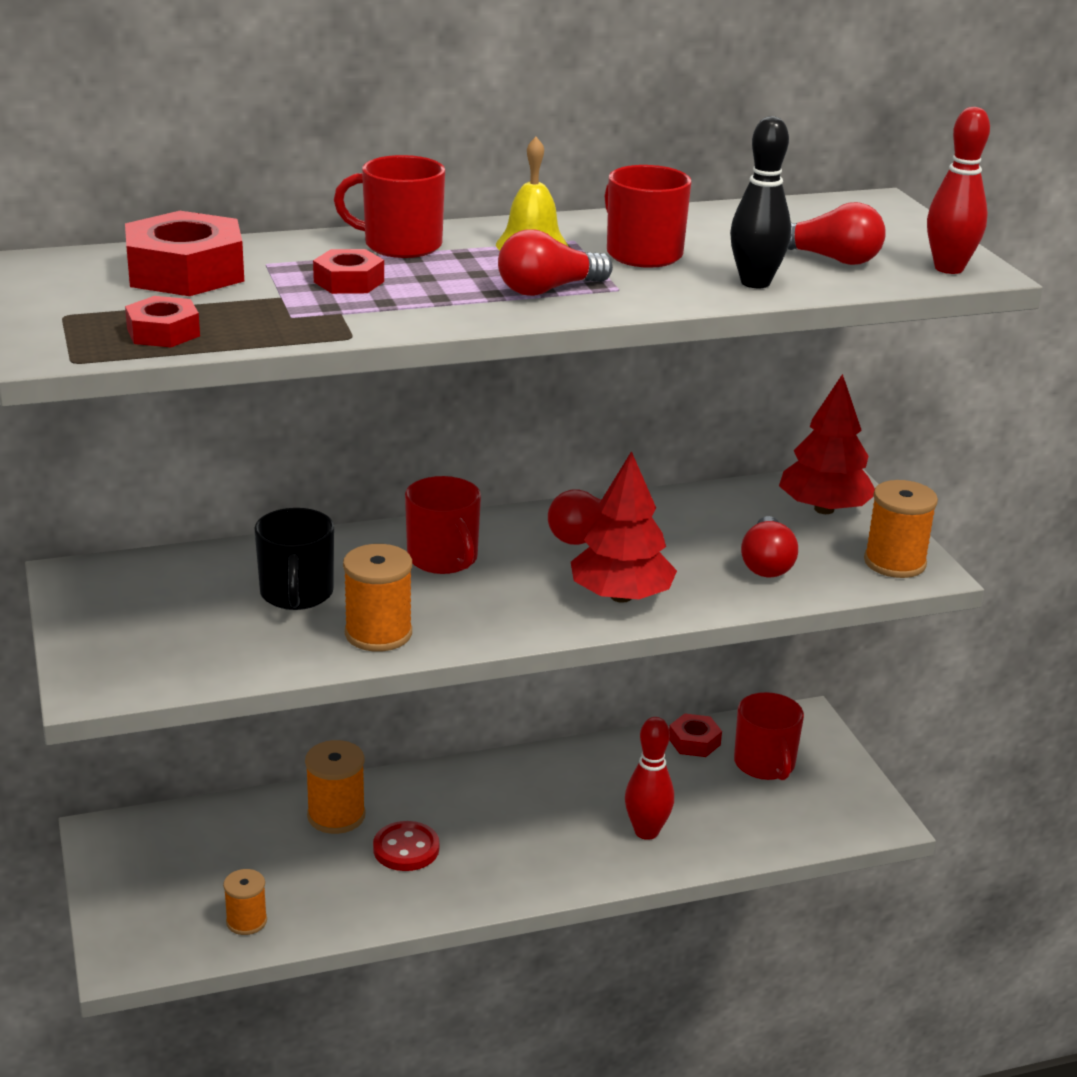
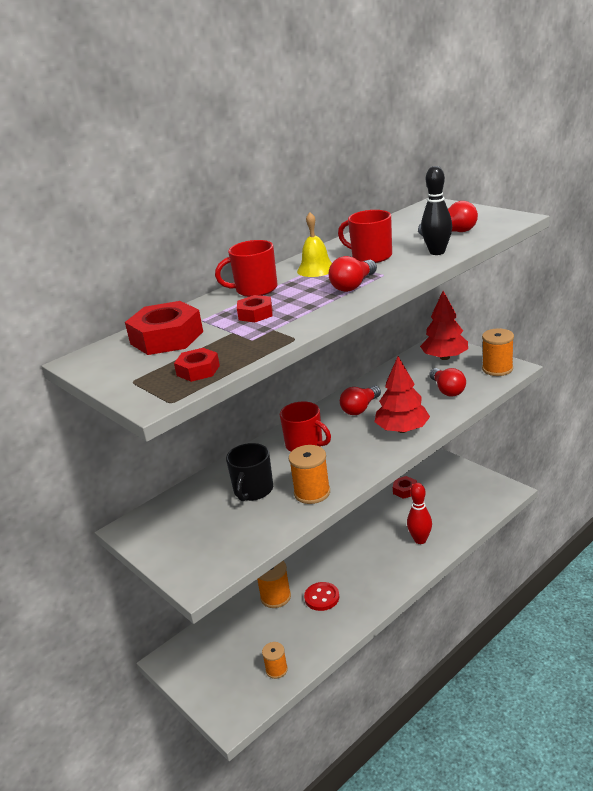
camera: 20 degrees left, 0 degrees up
black mug [254,508,334,610] -> black mug turned 45 degrees clockwise [226,443,273,501]
red mug [734,692,804,780] -> none
red bowling pin [927,107,990,274] -> none

